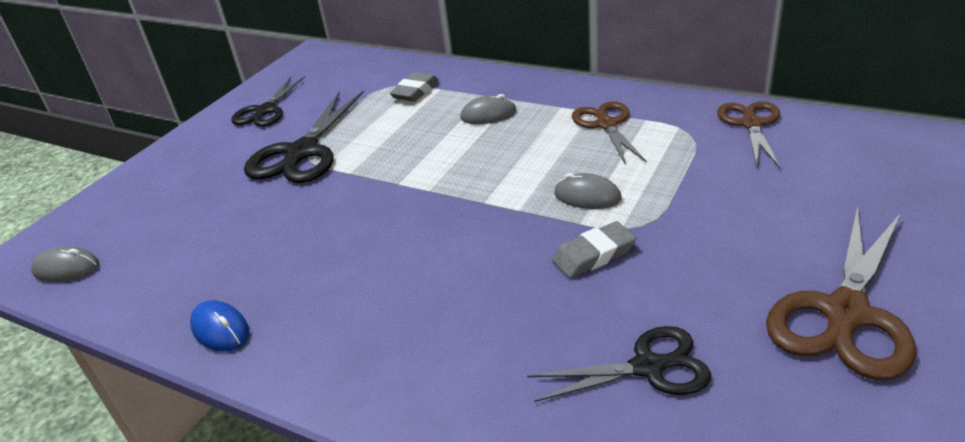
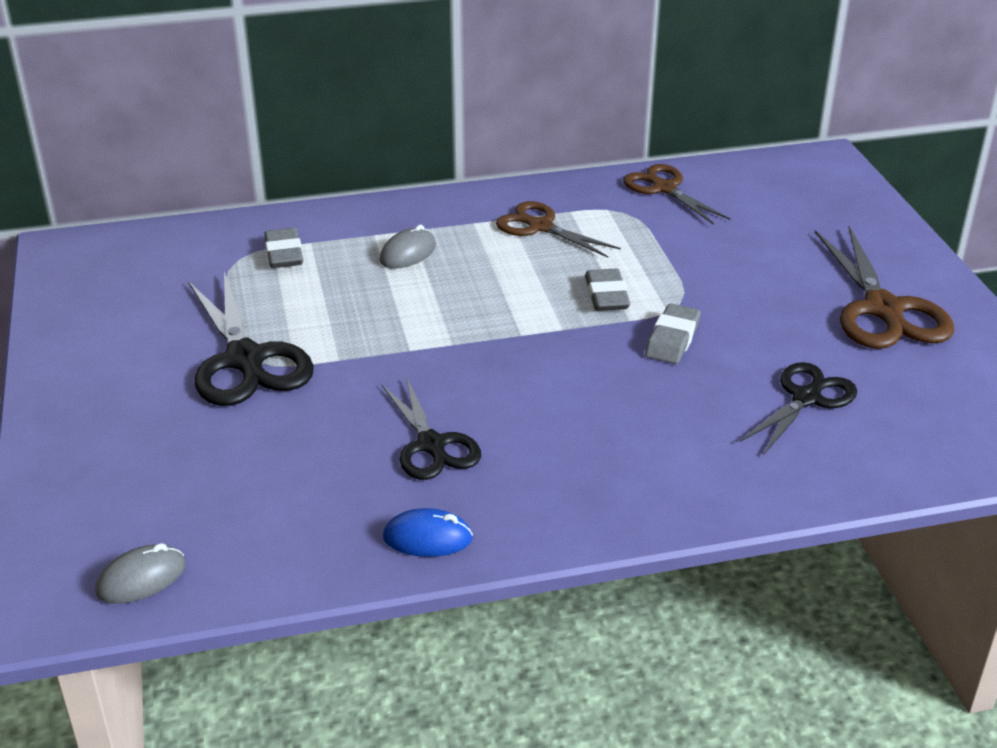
camera: 45 degrees left, 0 degrees up
black scissors [231,76,305,127] -> black scissors moved to [382,377,481,480]
grey mouse [554,173,622,209] -> grey eraser [585,269,630,311]

